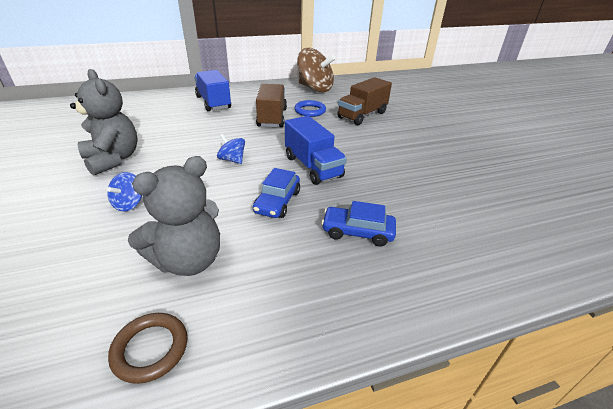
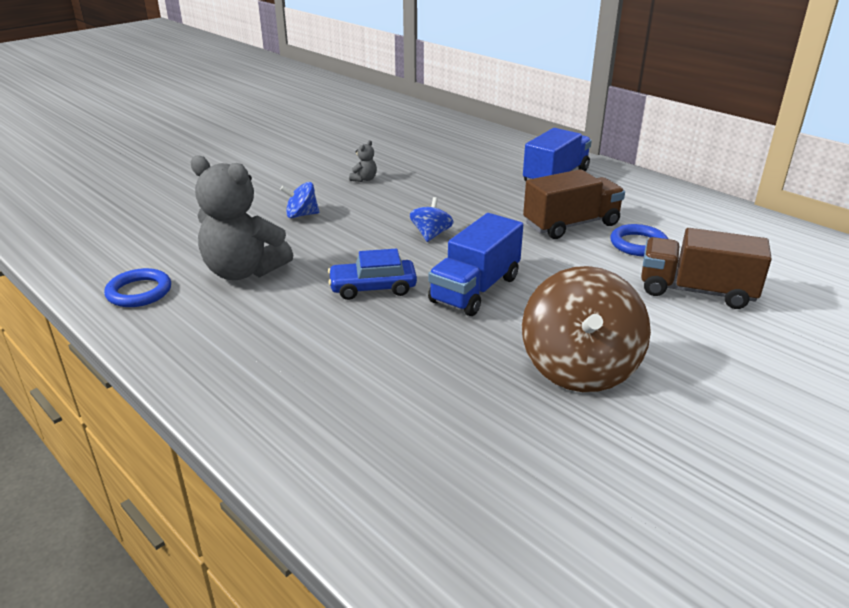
camera: 65 degrees right, 5 degrees down
grey teddy bear [70,69,138,176] -> grey teddy bear [349,140,377,182], size x0.40
brown ring [108,313,187,384] -> blue ring [104,268,171,307]
brown spinning top [297,48,336,92] -> brown spinning top moved to [522,266,651,392]
blue car [321,201,396,247] -> none

